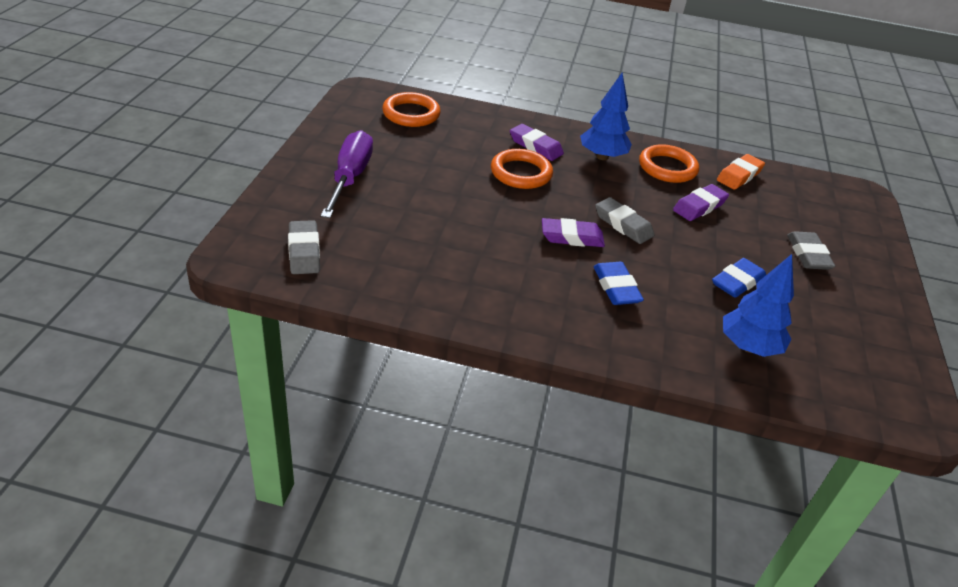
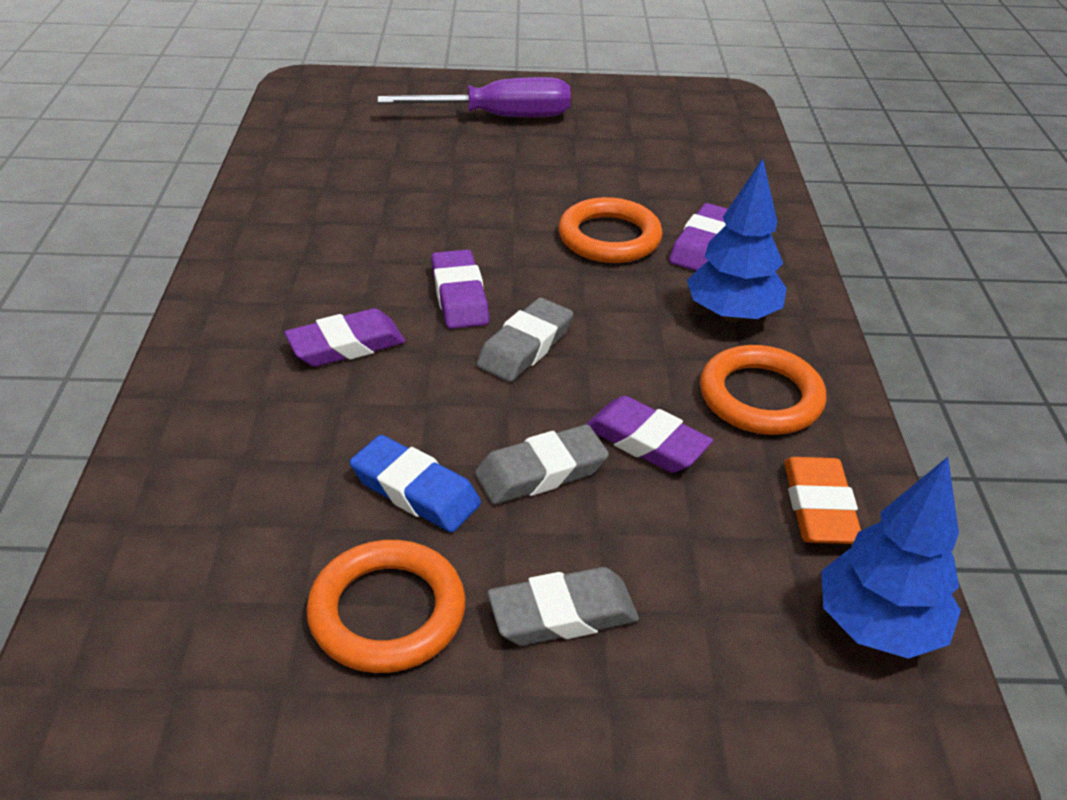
camera: 80 degrees right, 0 degrees up
grey eraser [288,220,320,274] -> grey eraser moved to [475,424,609,505]
orange ring [382,92,441,127] -> orange ring moved to [306,540,465,673]
blue eraser [593,262,644,305] -> purple eraser [284,308,405,367]
orange eraser [717,154,765,190] -> orange eraser turned 60 degrees clockwise [784,457,861,544]
blue tree [723,254,794,357] -> blue tree moved to [821,457,961,659]

